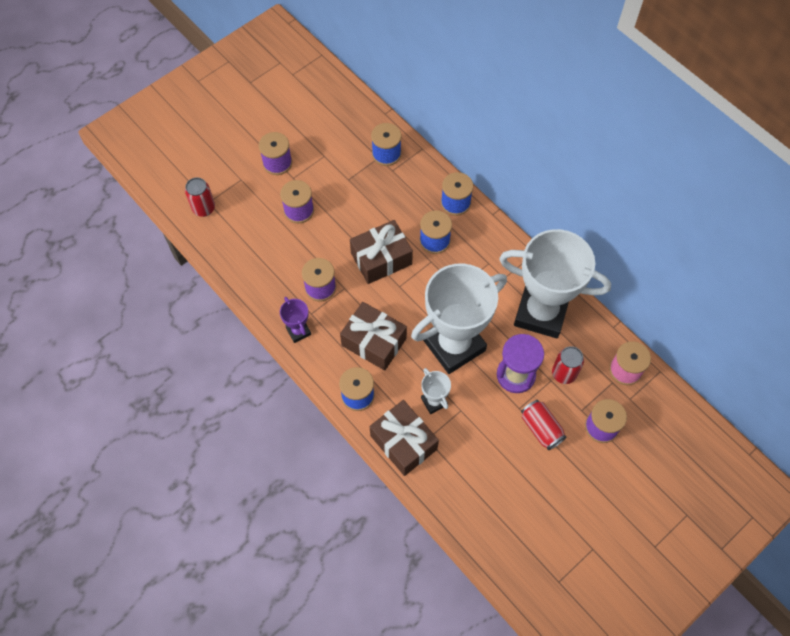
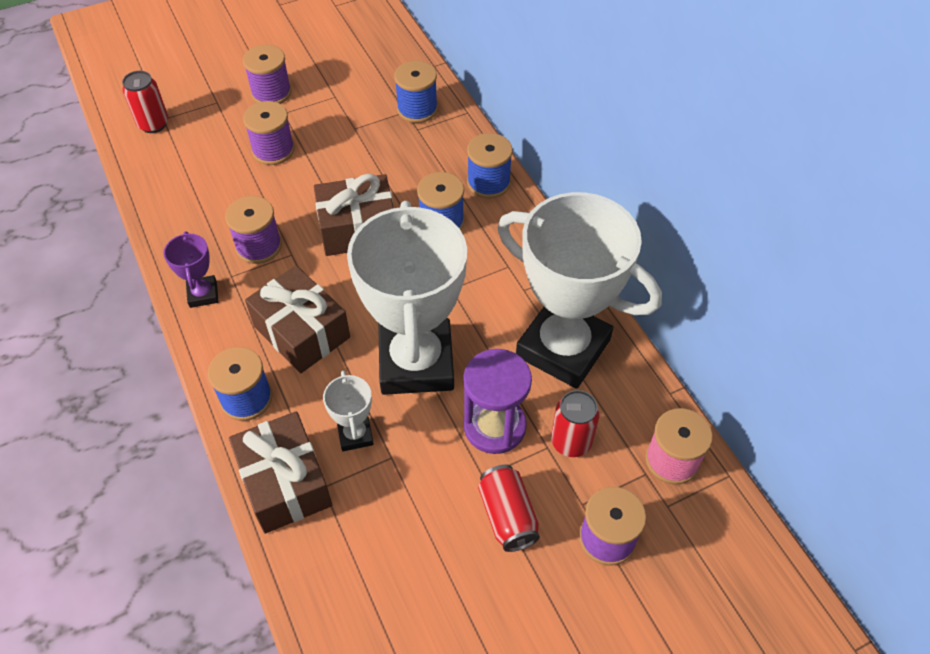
camera: 15 degrees right, 10 degrees down
white trophy [411,263,507,374] -> white trophy turned 75 degrees counterclockwise [347,201,467,395]

